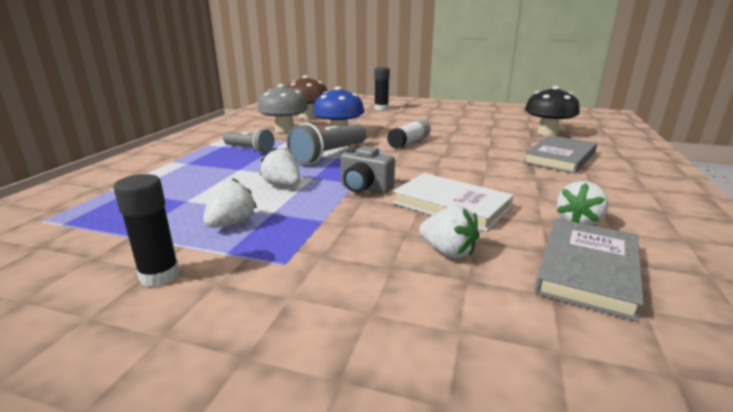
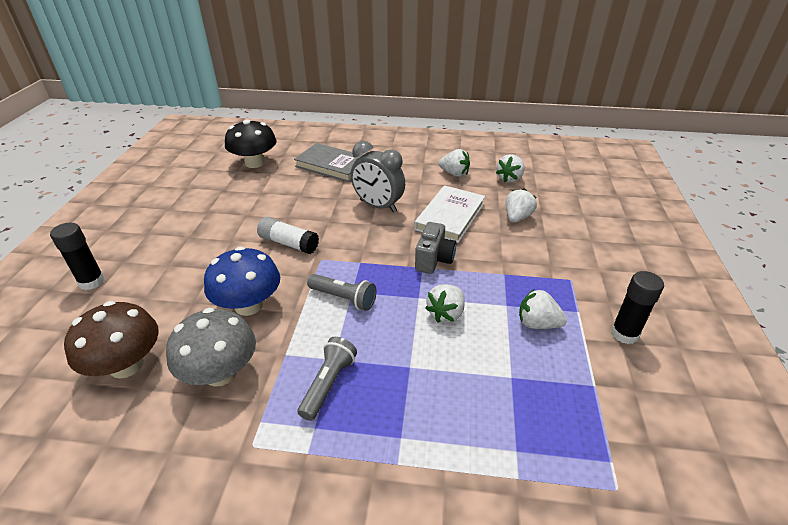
camera: 100 degrees left, 15 degrees up
grey flashlight [287,123,367,164] -> grey flashlight [307,274,376,311], size x0.64
grey book [534,218,644,321] -> white strawberry [496,154,524,183]
none -> grey clock [351,141,405,213]

